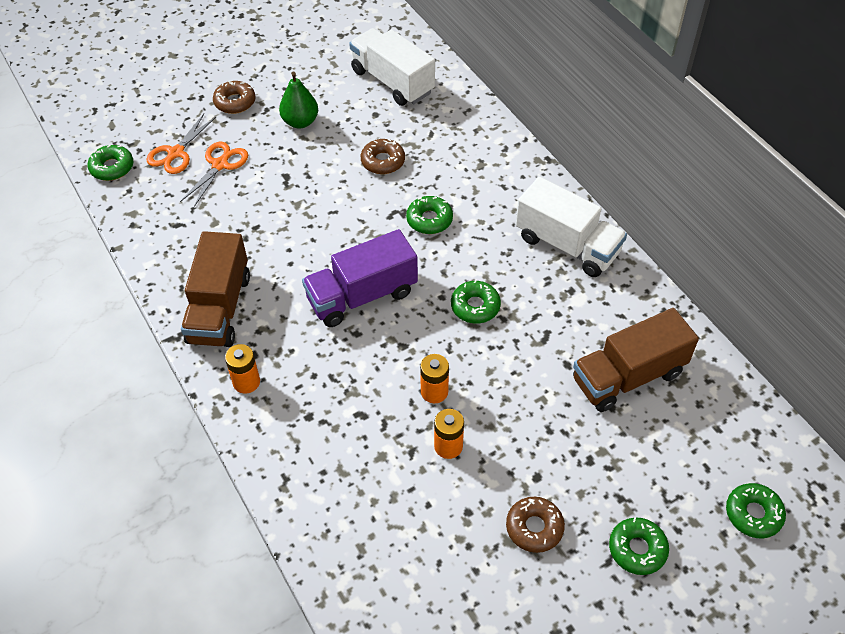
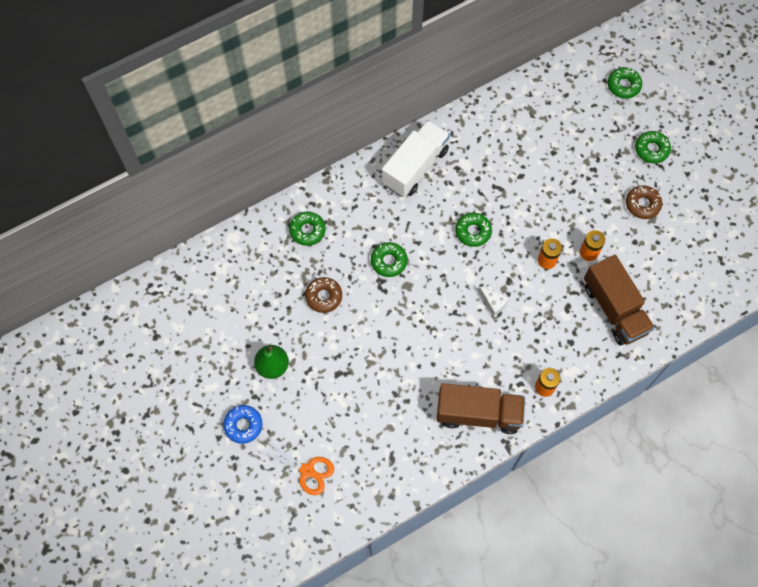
camera: 90 degrees left, 15 degrees up
green donut [88,145,134,181] -> green donut moved to [289,212,326,246]
orange scissors [180,142,248,207] -> none
brown donut [213,81,256,114] -> blue donut [223,405,263,444]
purple truck [302,229,418,327] -> none
white truck [349,28,435,106] -> none
brown truck [573,308,699,412] -> brown truck moved to [584,255,655,345]
none -> white cheese [478,286,509,317]

